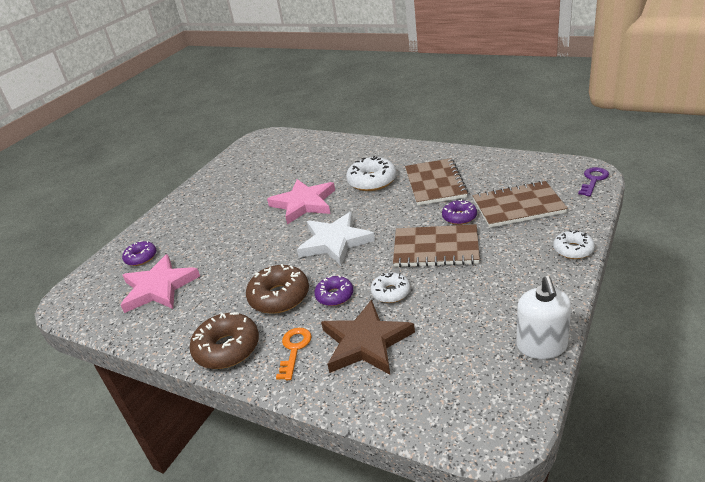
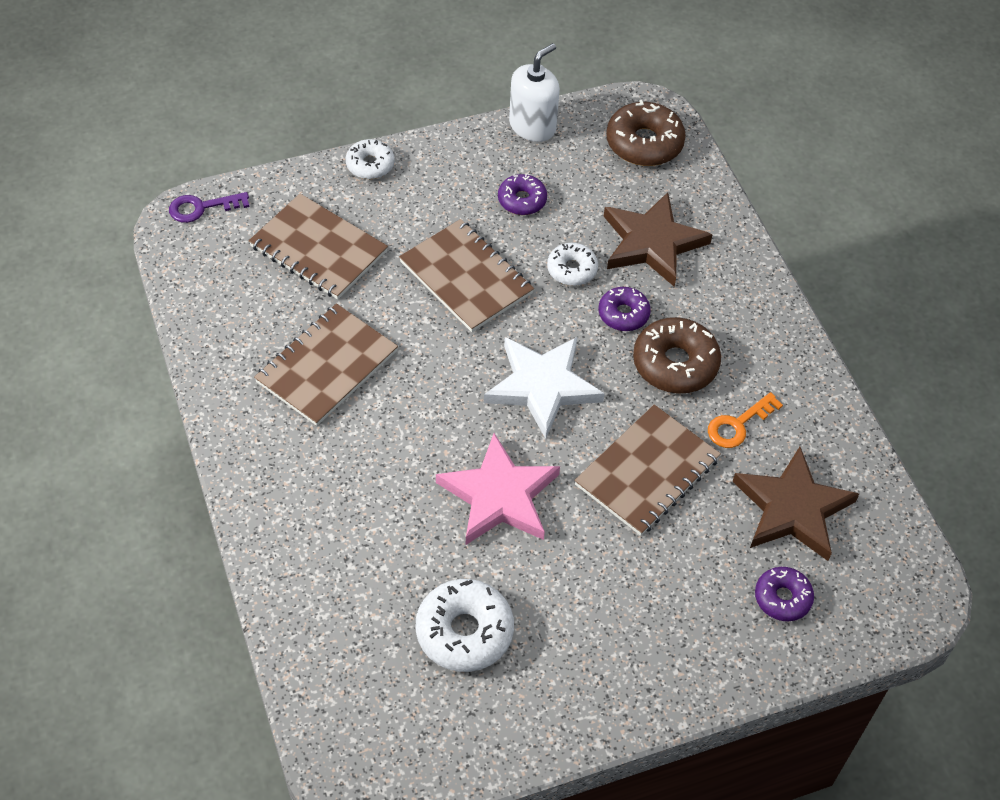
camera: 145 degrees left, 20 degrees up
pink star [121,254,200,313] -> brown star [732,447,859,561]
brown donut [190,312,259,369] -> brown donut moved to [606,100,686,166]
orange key [276,328,311,380] -> orange key moved to [708,392,783,448]
white donut [346,156,396,191] -> white donut moved to [416,579,514,672]
purple donut [442,199,477,225] -> purple donut moved to [498,174,547,215]
none -> brown notebook [574,404,721,536]

